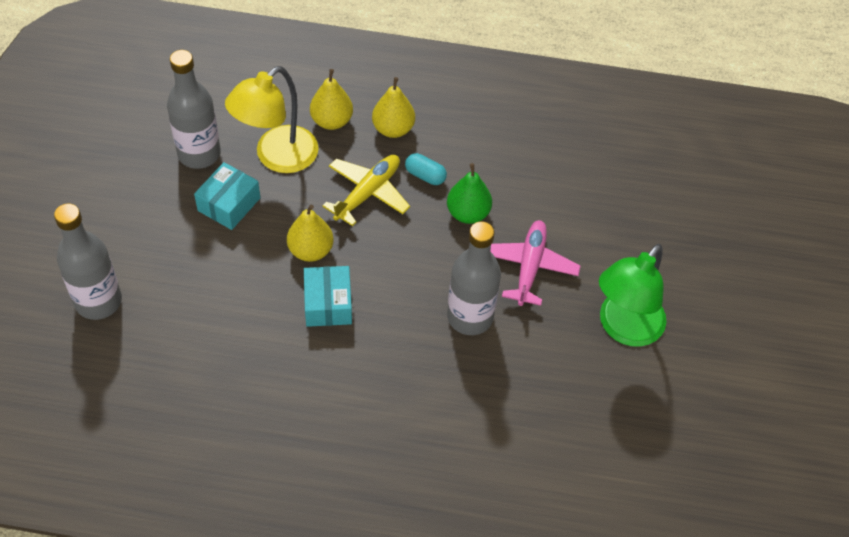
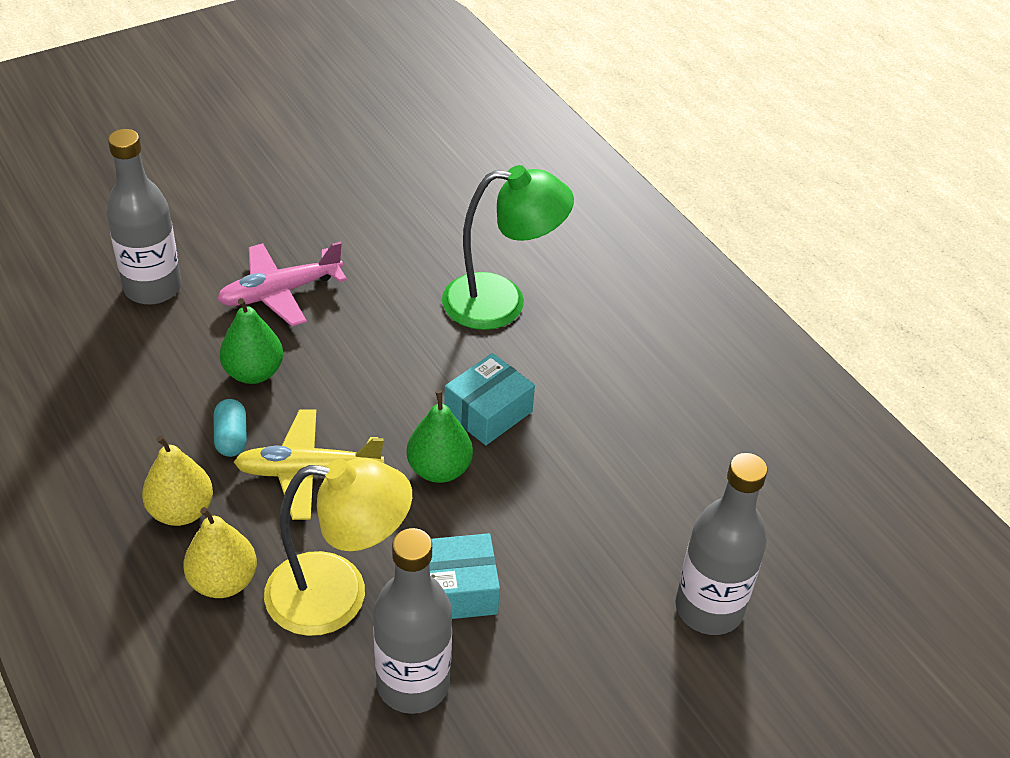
camera: 130 degrees left, 10 degrees down
yellow pear [287,204,334,262] -> green pear [407,390,473,483]
grey bottle [447,221,501,335] -> grey bottle moved to [106,129,182,304]
green lamp [599,244,666,347] -> green lamp moved to [442,165,574,330]

